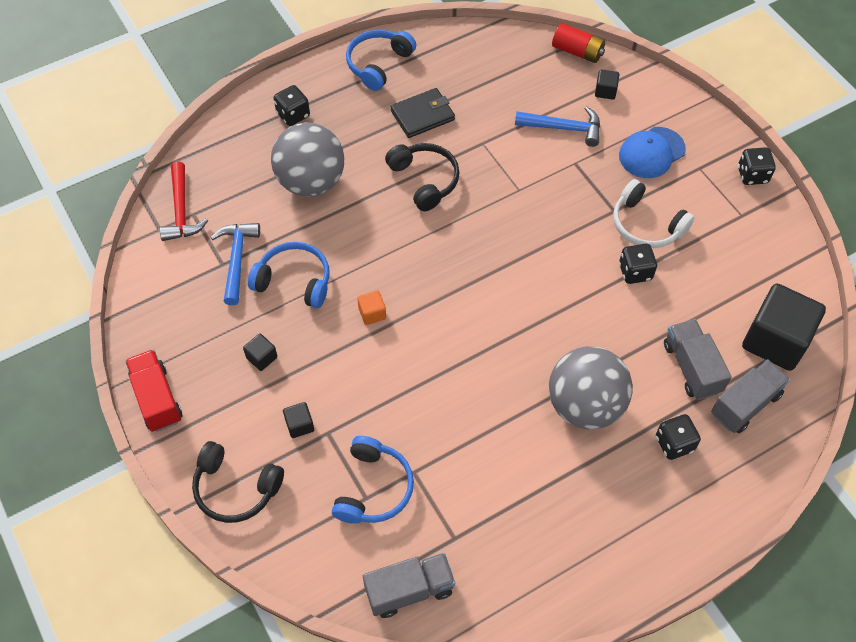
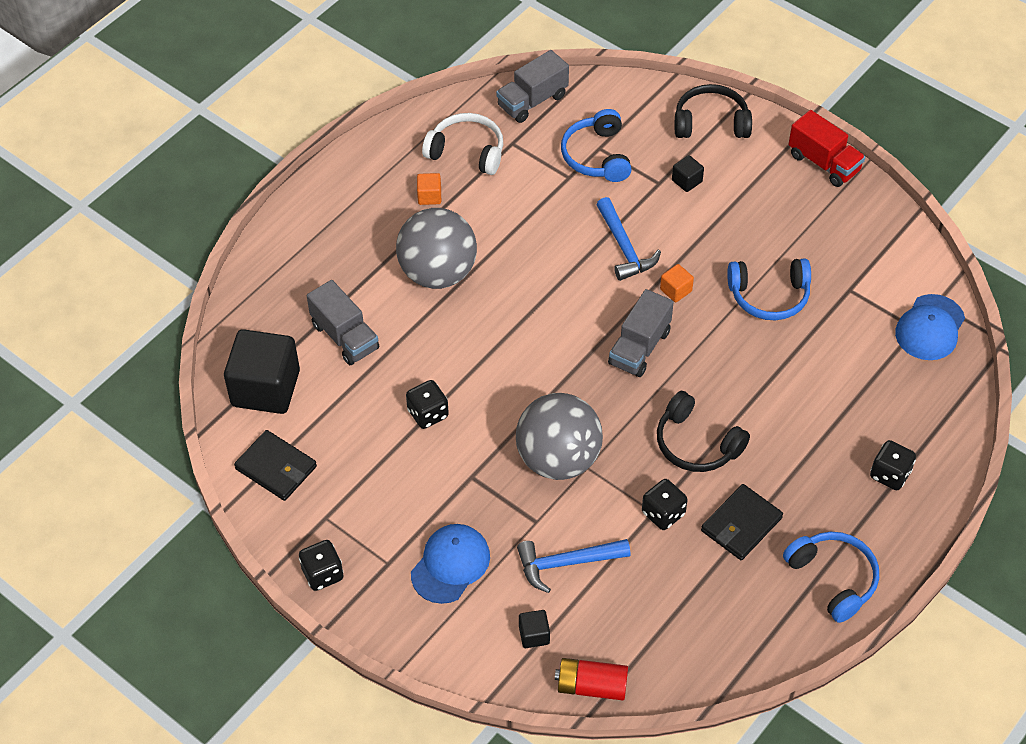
camera: 160 degrees right, 5 degrees down
red hammer [160,162,208,241] -> blue cap [895,294,965,360]
blue hammer [211,223,260,305] -> blue hammer moved to [596,197,661,281]
black cube [243,334,277,371] -> none
grey ball [271,123,344,197] -> grey ball moved to [516,393,603,480]
blue headphones [346,30,416,91] -> blue headphones turned 45 degrees counterclockwise [783,532,879,623]
white headphones [613,179,694,248] -> white headphones moved to [422,113,503,175]
black dice [656,414,701,460] -> black dice moved to [642,479,688,530]
grey truck [711,359,790,433] -> grey truck moved to [608,289,674,377]
none -> black wallet [234,430,317,501]
none -> orange cube [417,173,441,205]

